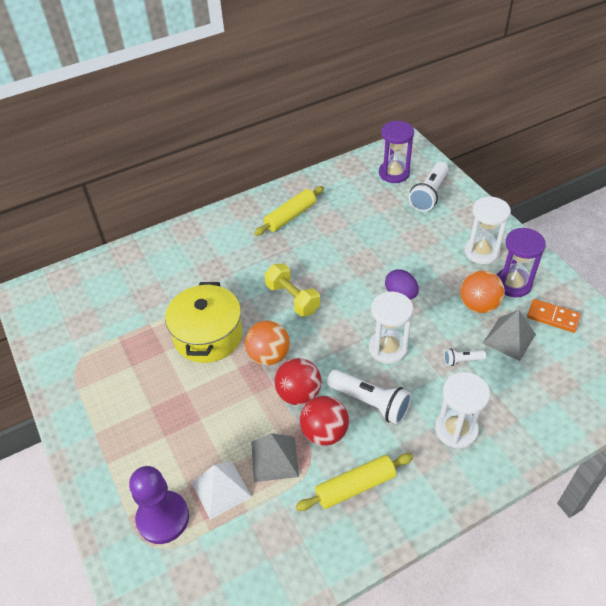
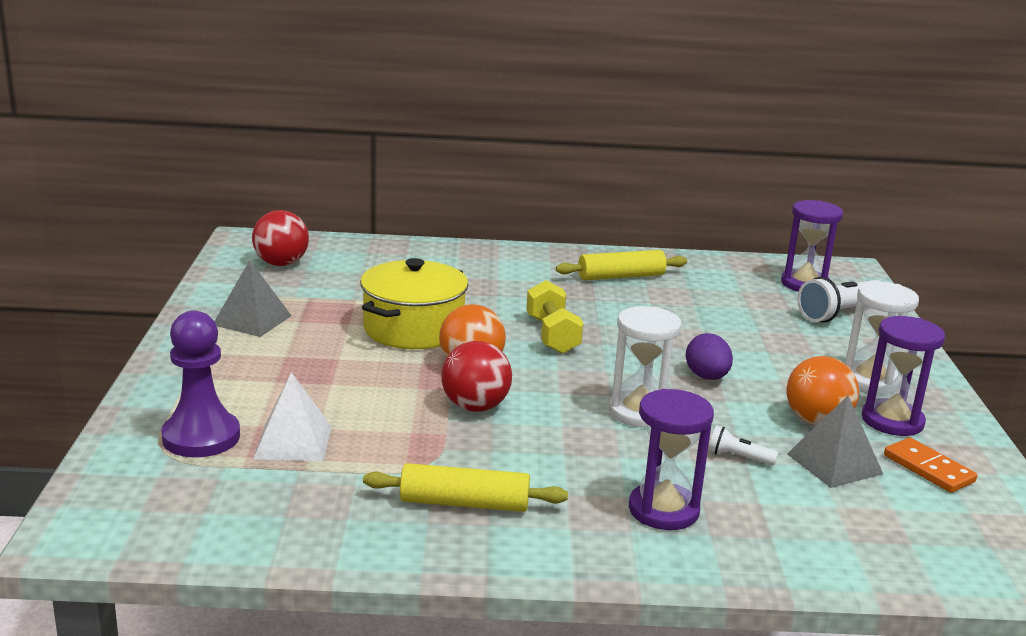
camera: 25 degrees right, 25 degrees down
grey pyramid [251,433,299,482] -> grey pyramid moved to [215,260,292,337]
red ball [300,396,349,446] -> red ball moved to [252,210,309,266]
white flashlight [327,369,412,425] -> none
white hourglass [435,372,490,448] -> purple hourglass [629,389,714,530]

